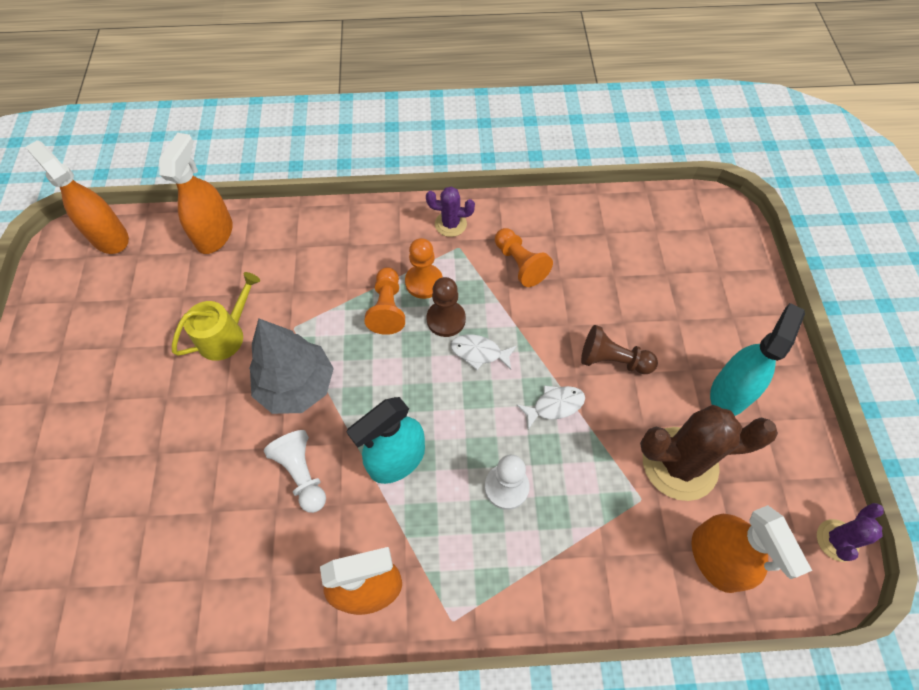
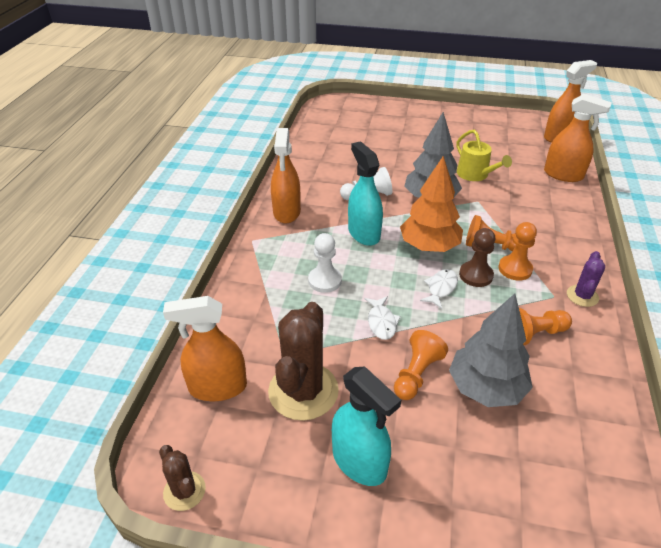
camera: 105 degrees right, 20 degrees down
brown pawn [581,325,658,374] -> orange pawn [394,330,448,400]
purple cactus [817,503,884,562] -> brown cactus [159,445,206,511]
none -> orange tree [400,156,463,252]
none -> grey tree [449,294,533,407]

